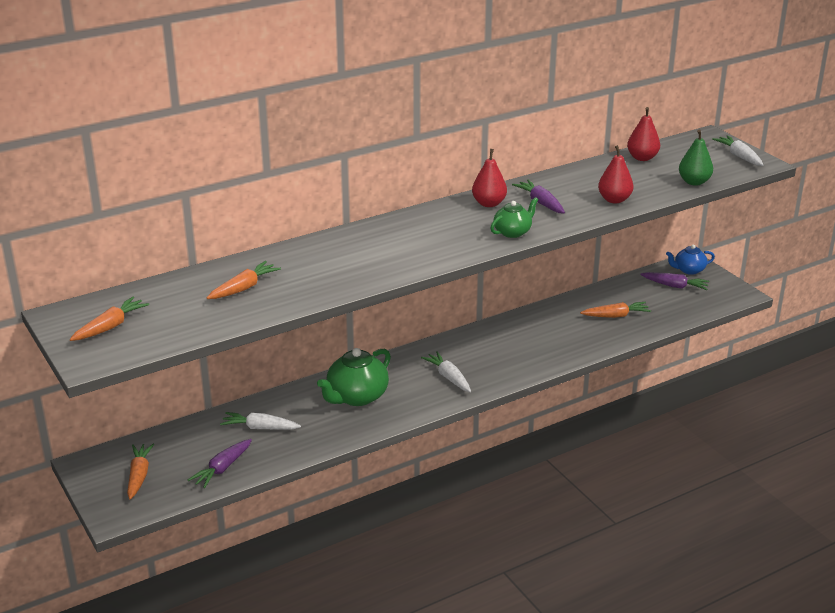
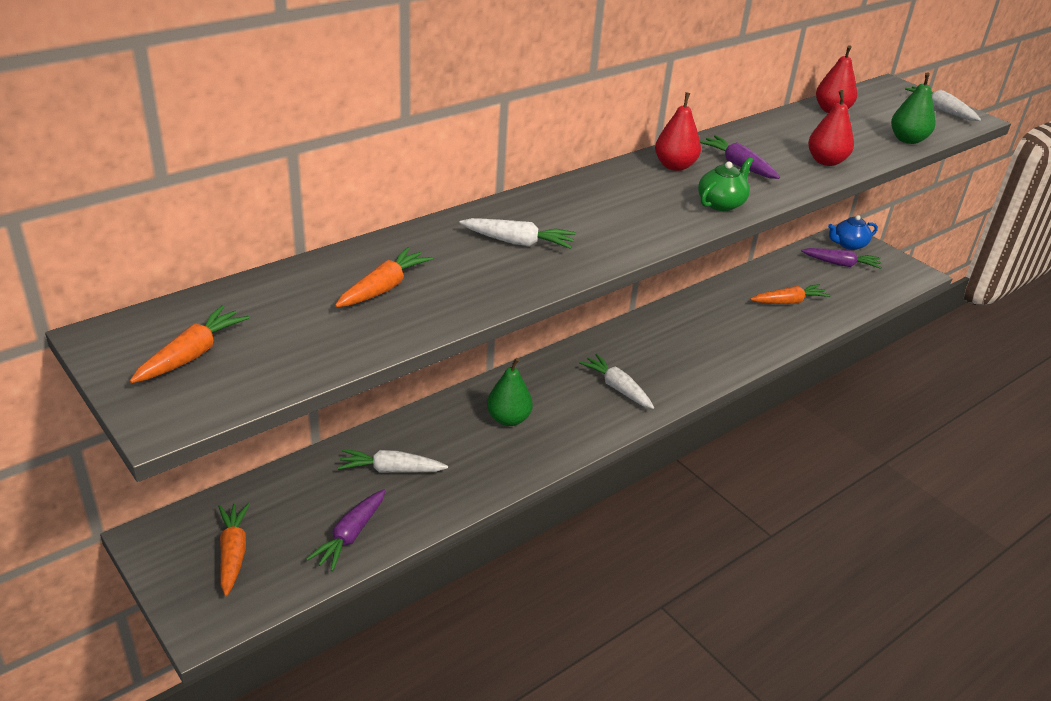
camera: 10 degrees left, 5 degrees up
green teapot [317,348,391,406] -> green pear [487,358,533,426]
none -> white carrot [459,218,576,249]

